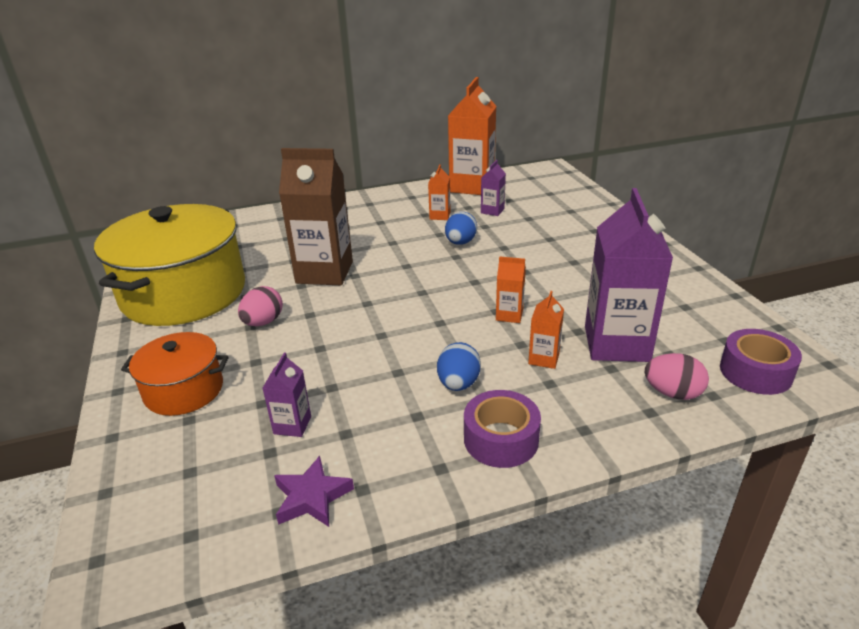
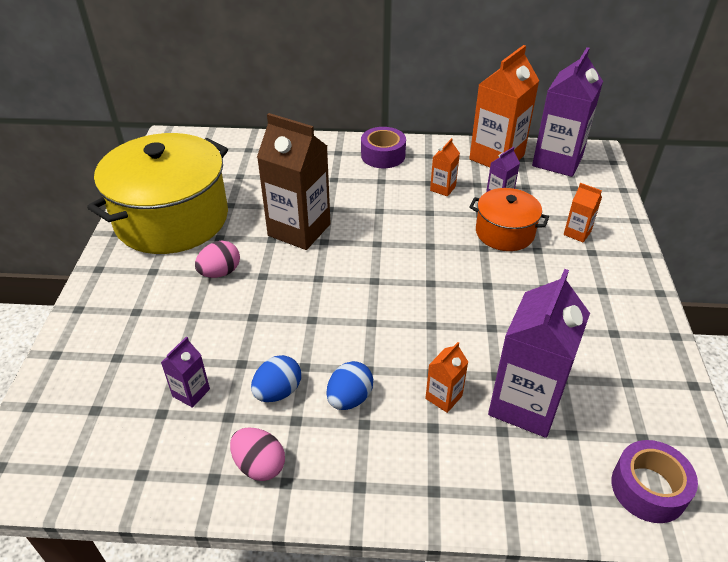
camera: 20 degrees right, 10 degrees up
orange pot [121,332,229,416] -> orange pot moved to [469,188,549,251]
purple star [274,456,354,527] -> none
blue egg [445,212,477,245] -> blue egg moved to [251,355,301,402]
purple tape [464,390,541,468] -> purple tape moved to [361,127,406,168]
orange carton [496,256,526,323] -> orange carton moved to [564,183,602,243]
pink egg [645,353,709,400] -> pink egg moved to [230,427,285,481]
none -> purple carton [532,47,603,177]

